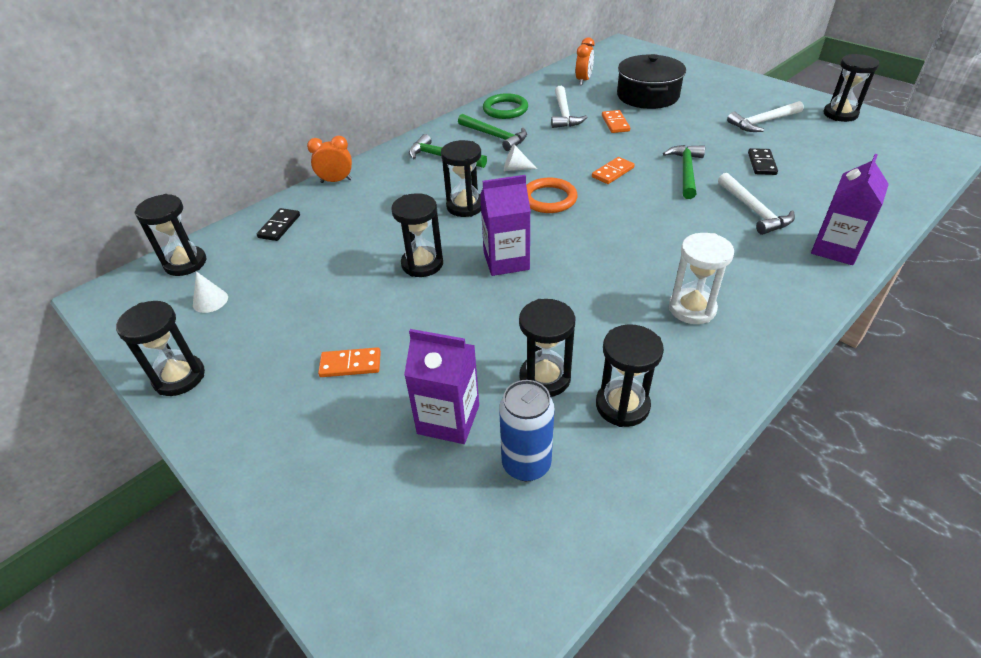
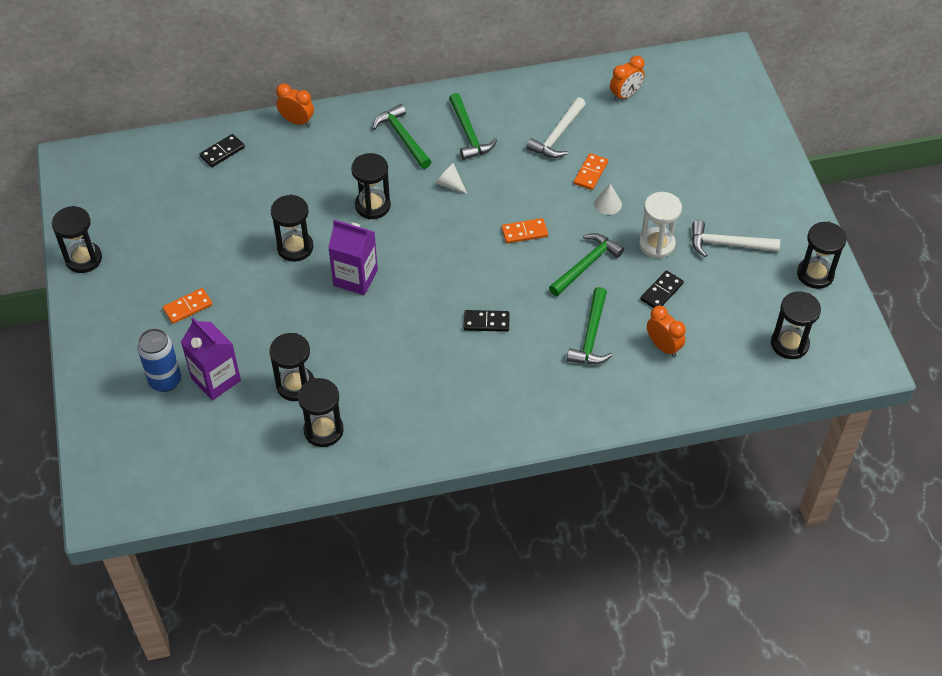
camera: 30 degrees right, 10 degrees up
black hourglass [134,194,206,276] -> black hourglass moved to [771,291,821,359]
white cone [193,271,228,313] -> white cone moved to [594,184,622,215]
orange domino [318,347,381,377] -> orange domino turned 60 degrees counterclockwise [163,288,212,324]
green ring [483,93,528,119] -> none
blue can [499,380,554,481] -> blue can moved to [137,328,181,392]
orange ring [526,178,578,213] -> none
black pot [617,54,686,109] -> none
white hourglass [669,233,734,324] -> white hourglass moved to [639,192,682,259]
white hammer [718,173,795,235] -> green hammer [567,287,613,364]
purple carton [811,154,889,265] -> none
none -> black domino [464,310,510,332]
none -> orange clock [647,306,686,357]

